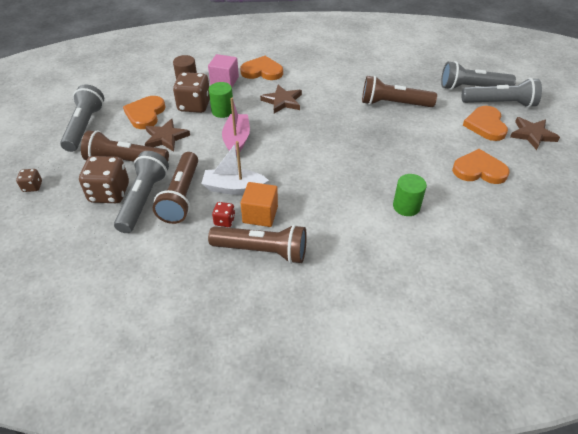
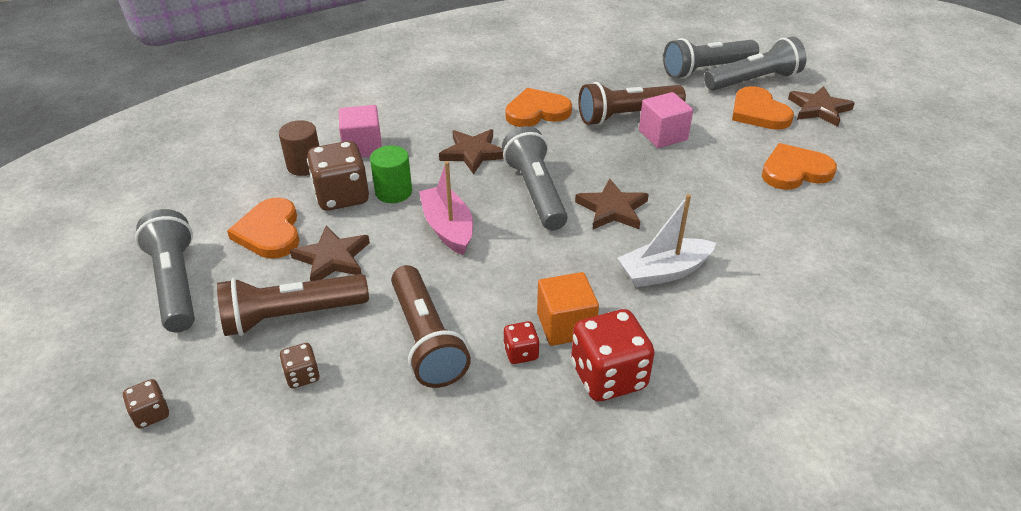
camera: 25 degrees left, 5 degrees down
brown dice [79,156,129,203] -> brown dice [279,343,320,388], size x0.50
grey flashlight [114,151,169,233] -> grey flashlight moved to [502,126,568,230]
white boat [201,141,269,195] -> white boat moved to [618,194,716,288]
brown flashlight [208,225,307,264] -> red dice [571,309,655,401]
orange heart [240,56,283,80] -> orange heart moved to [505,88,572,127]
green cylinder [393,174,427,216] -> none
none -> brown star [575,178,649,229]
none -> pink cube [639,92,693,148]

